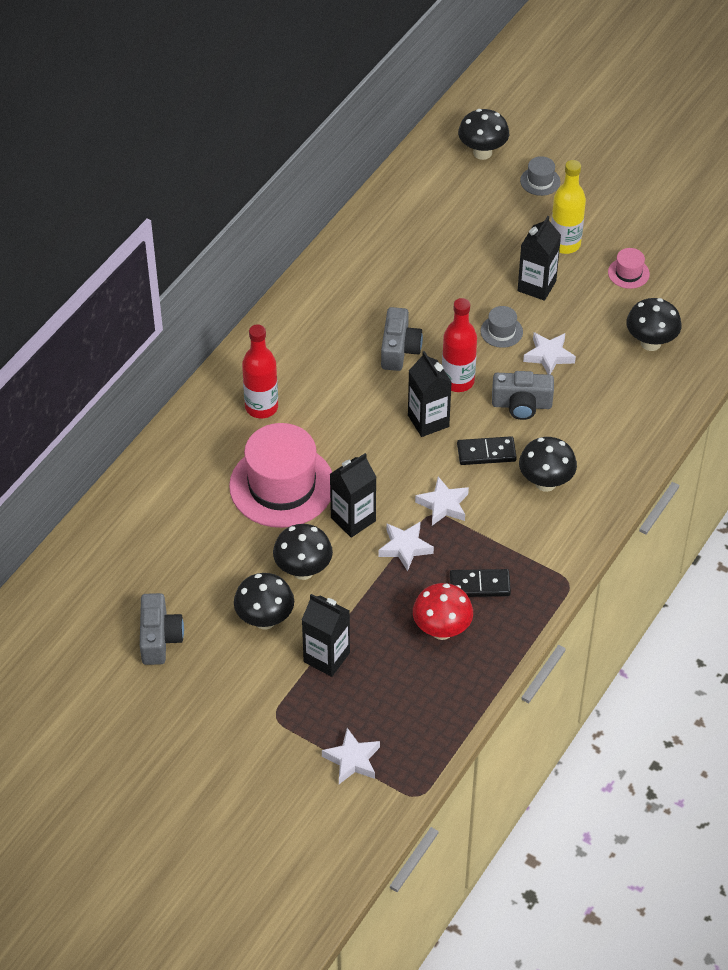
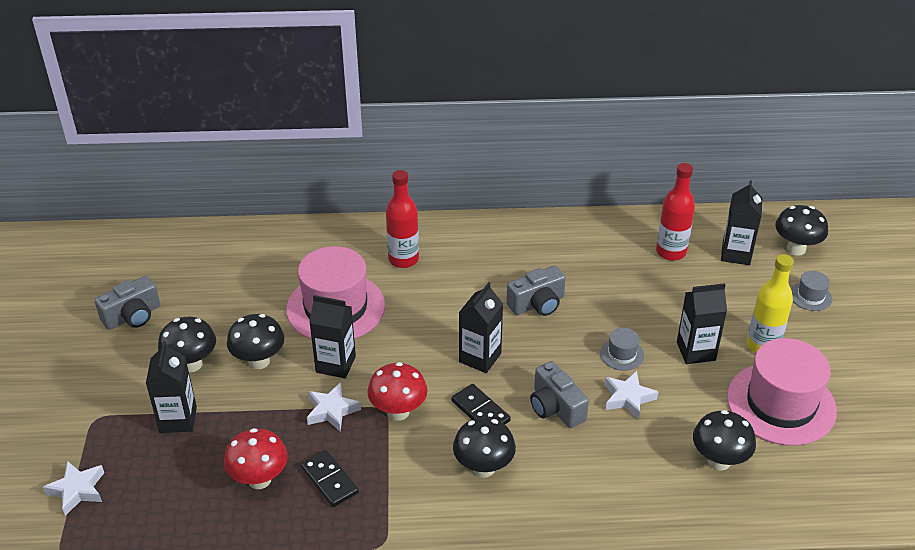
camera: 55 degrees right, 10 degrees down
white star [415,477,469,526] -> red mushroom [367,362,427,421]
red bottle [442,298,477,392] -> red bottle moved to [656,163,695,261]
pink hat [608,248,650,289] -> pink hat [727,338,837,446], size x2.34
none -> black carton [721,180,763,265]

